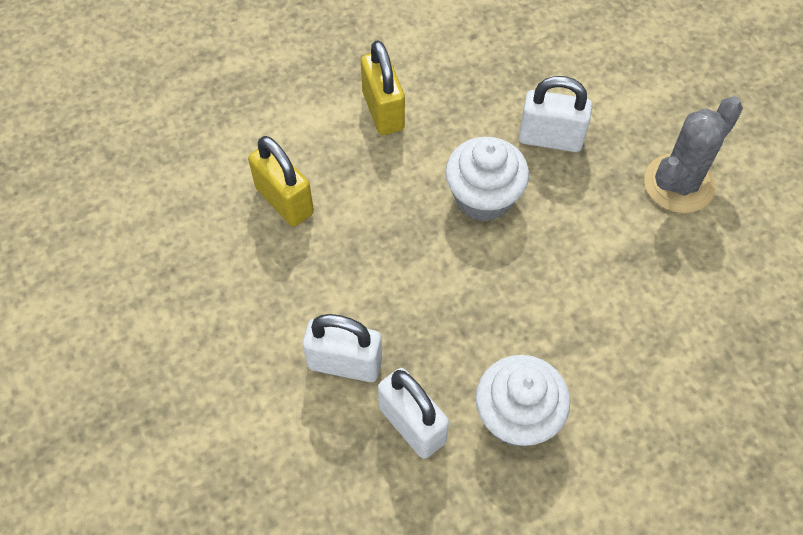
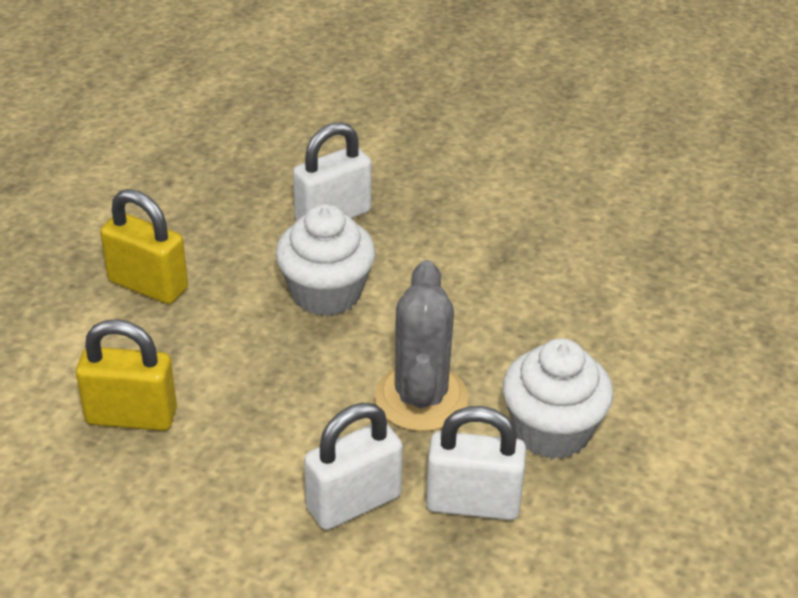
camera: 45 degrees left, 20 degrees down
grey cactus [644,96,743,213] -> grey cactus moved to [375,260,468,431]

